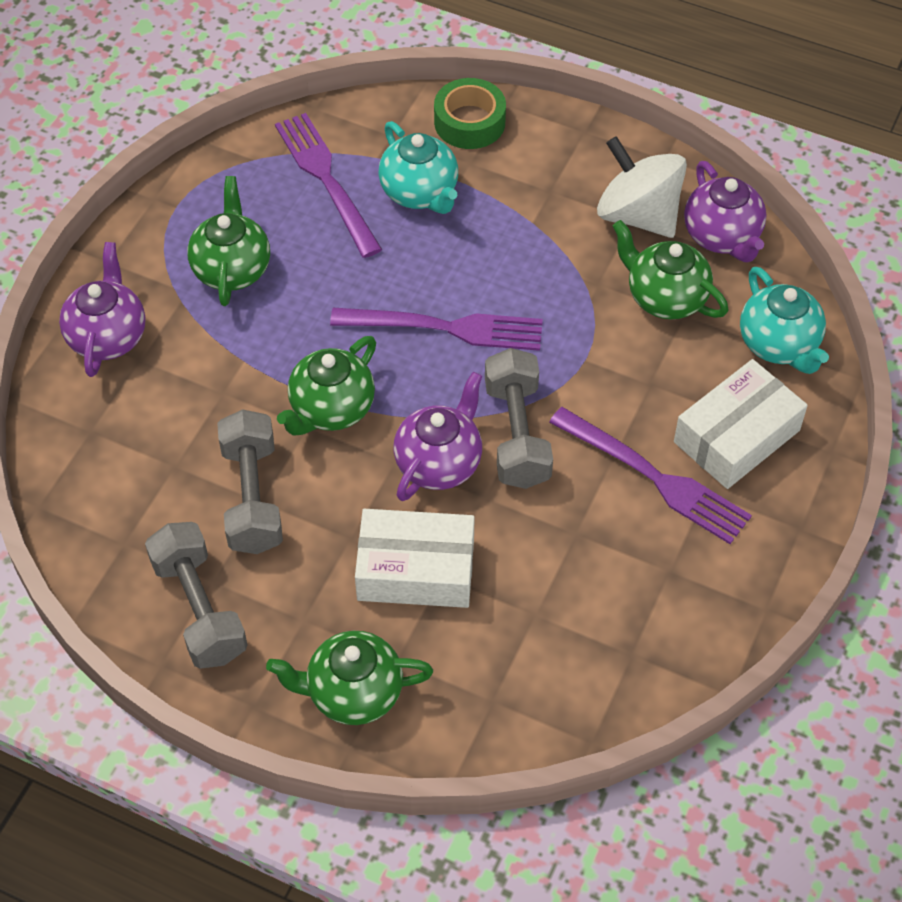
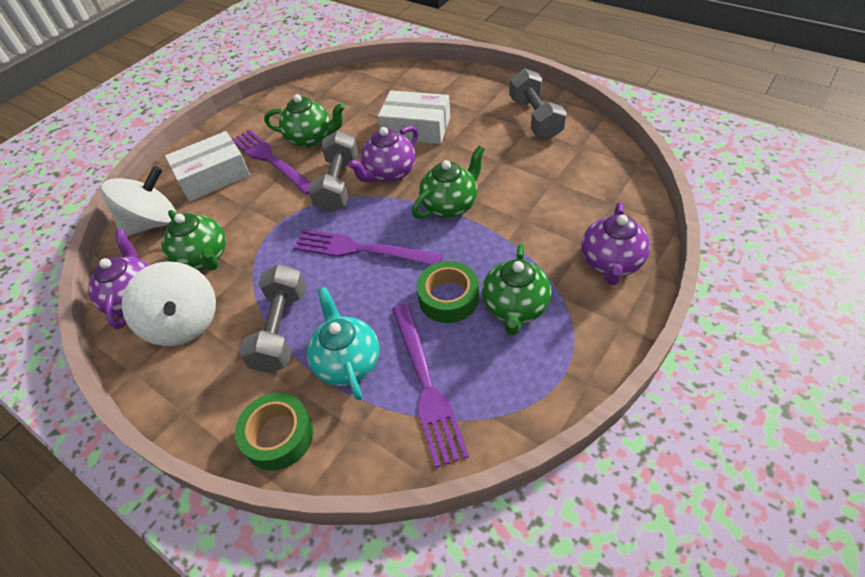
camera: 165 degrees left, 5 degrees down
grey dumbbell [217,409,283,554] -> grey dumbbell moved to [239,264,306,373]
green teapot [266,631,433,725] -> green teapot moved to [264,94,345,148]
turquoise teapot [740,267,829,374] -> white spinning top [101,166,177,236]
none -> green tape [417,261,479,323]

